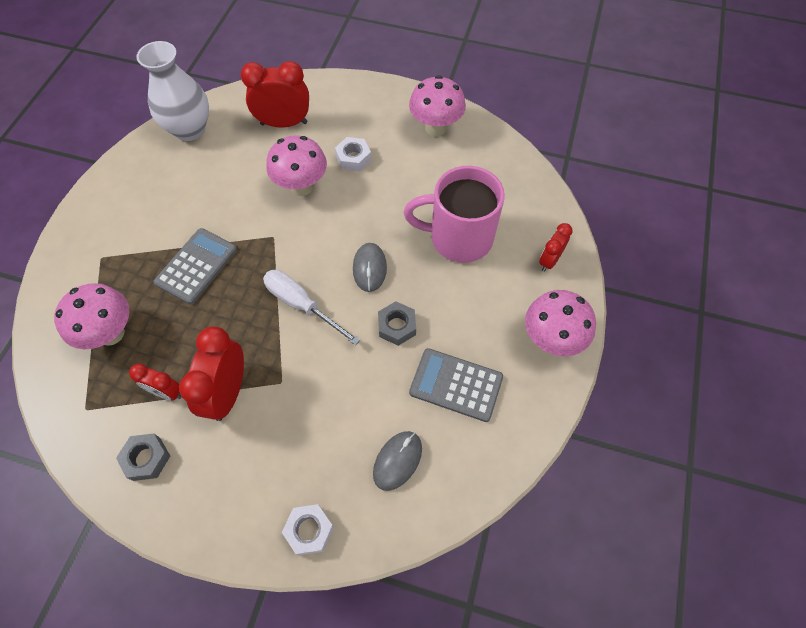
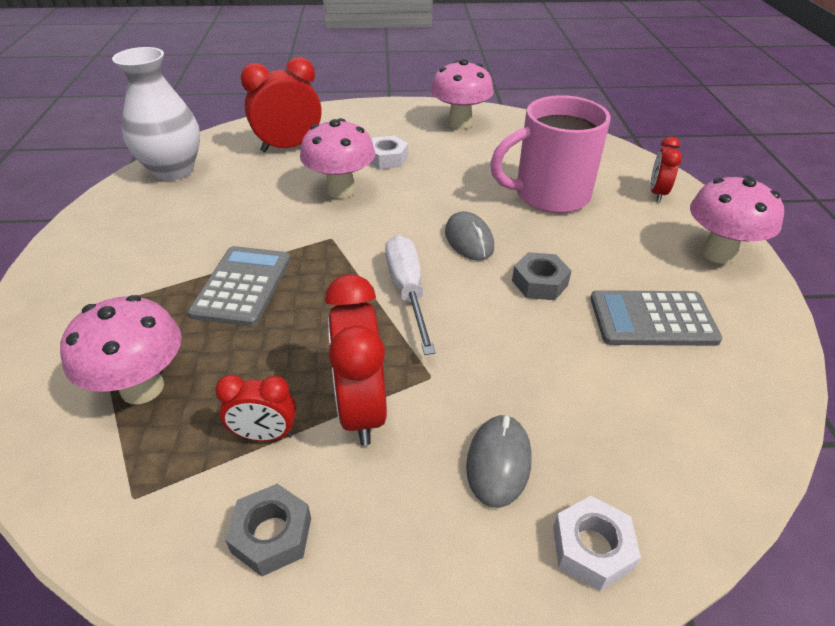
camera: 20 degrees left, 20 degrees down
white screwdriver [263,270,360,345] -> white screwdriver turned 60 degrees clockwise [385,235,436,355]
grey mouse [373,431,422,491] -> grey mouse moved to [466,414,532,508]

